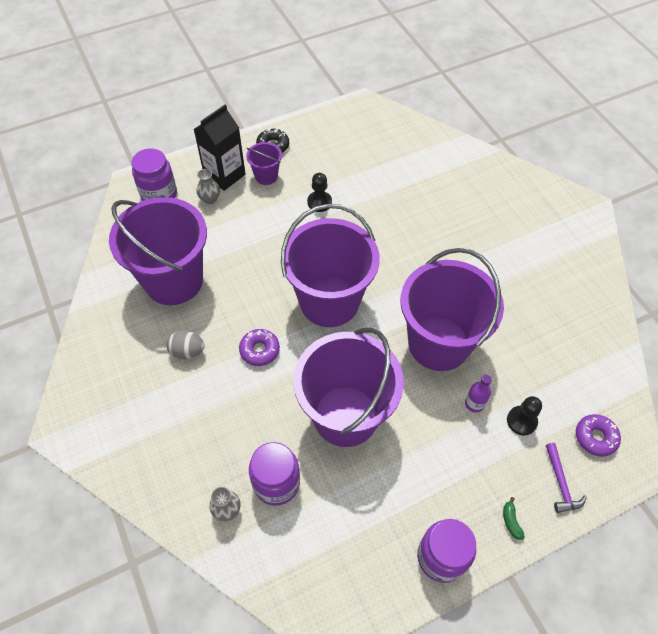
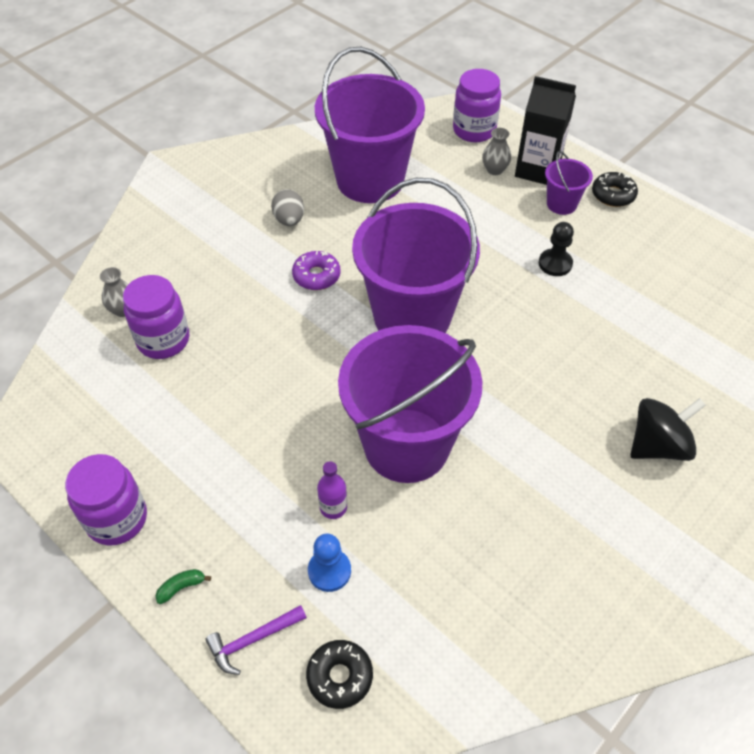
camera: 70 degrees right, 5 degrees down
purple bucket [293,328,404,447] -> none
black pawn [507,396,542,436] -> blue pawn [308,534,351,592]
purple donut [576,414,621,457] -> black donut [306,640,373,709]
none -> black spinning top [630,398,706,461]

